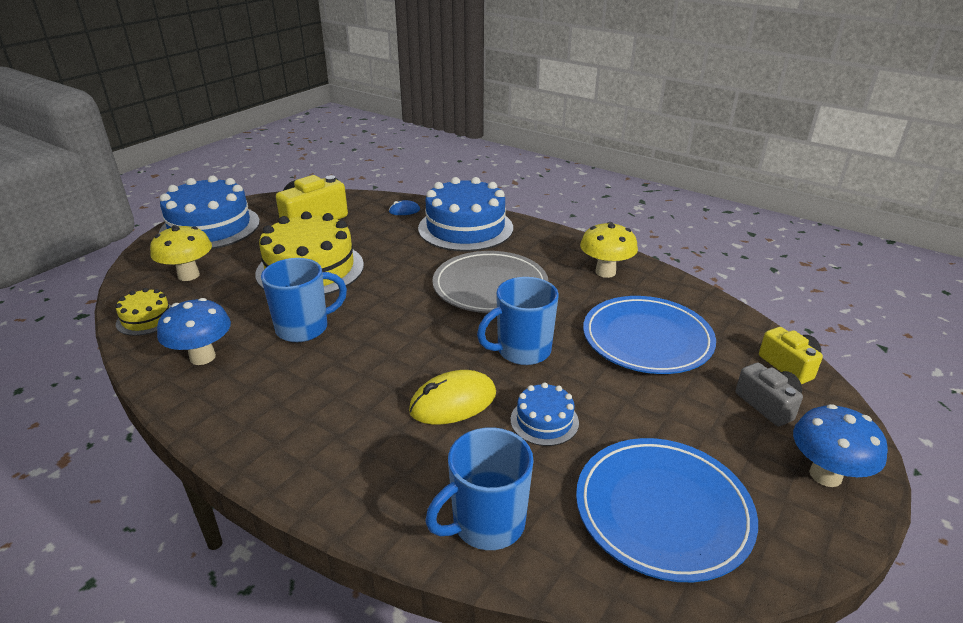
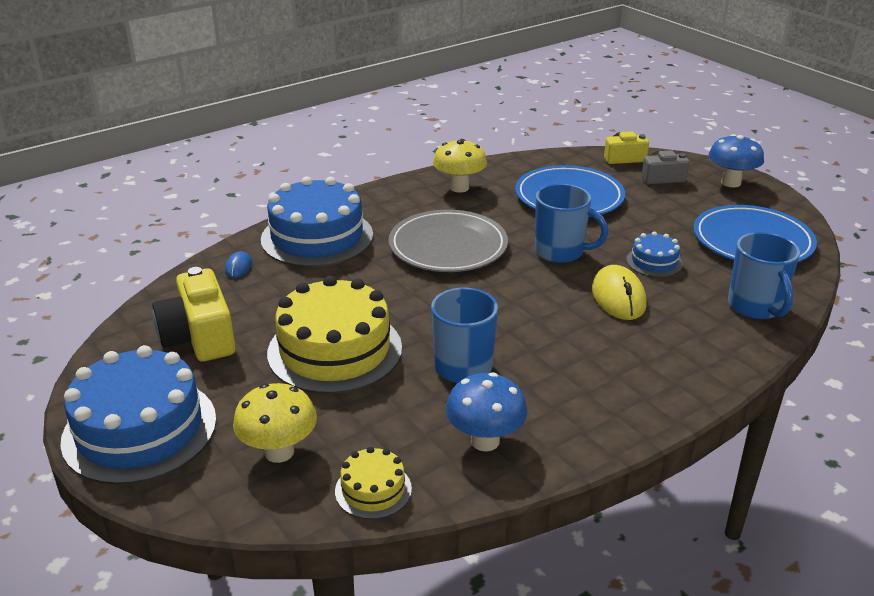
camera: 70 degrees left, 0 degrees up
blue mug [477,277,559,365] -> blue mug turned 60 degrees counterclockwise [535,184,608,263]

